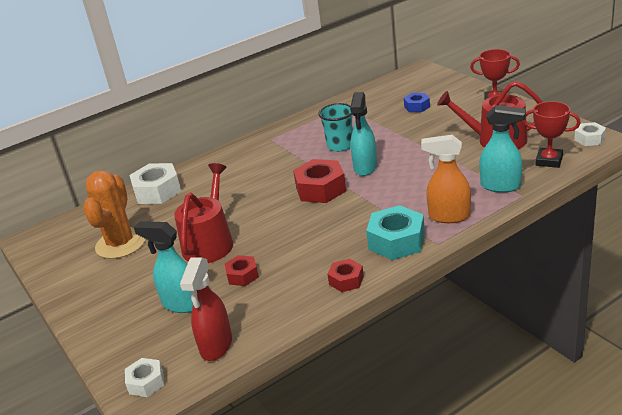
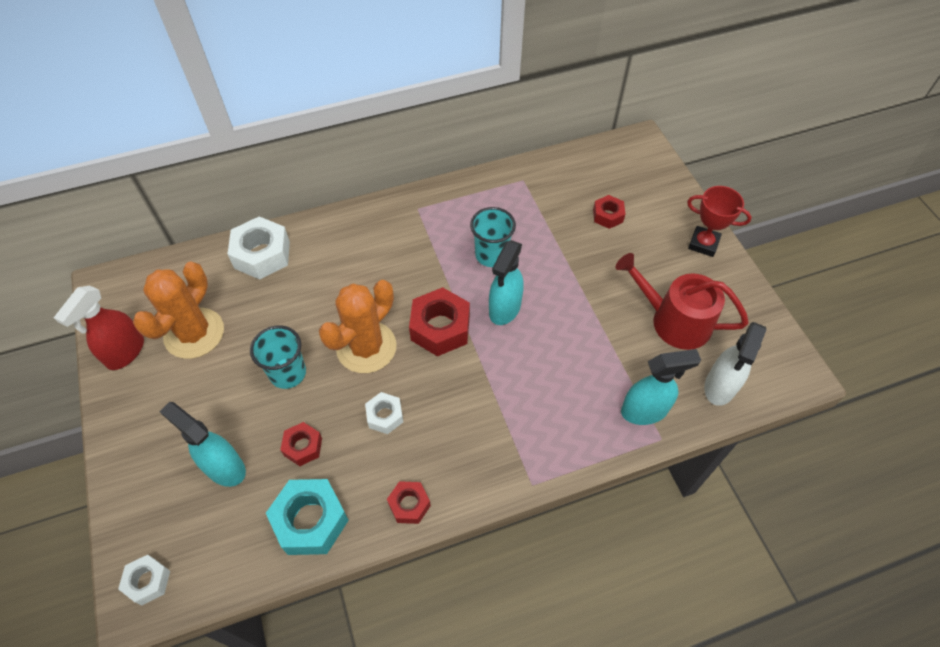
camera: 10 degrees right, 25 degrees up
red watering can [174,163,233,263] -> turquoise cup [250,325,306,389]
red spray bottle [180,257,232,361] -> red spray bottle moved to [54,286,144,370]
turquoise nut [366,205,425,260] -> turquoise nut moved to [266,479,349,555]
blue nut [404,93,430,112] -> red nut [593,195,625,229]
orange spray bottle [421,135,471,223] -> none
turquoise spray bottle [480,105,526,193] -> turquoise spray bottle turned 45 degrees counterclockwise [621,349,701,425]
red trophy [523,101,581,168] -> white spray bottle [704,322,767,406]
white nut [574,122,606,146] -> white nut moved to [365,392,403,434]
none -> orange cactus [319,280,397,373]

